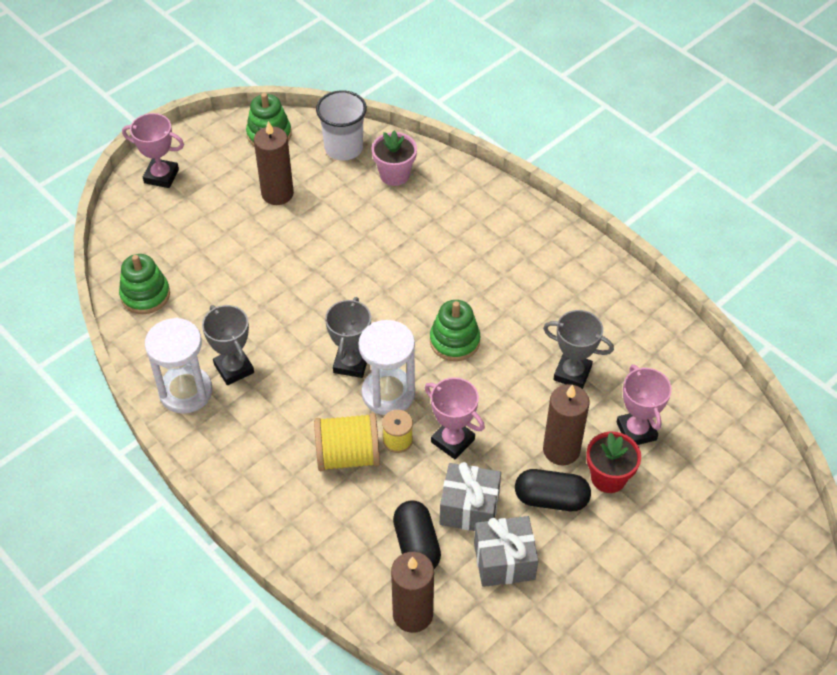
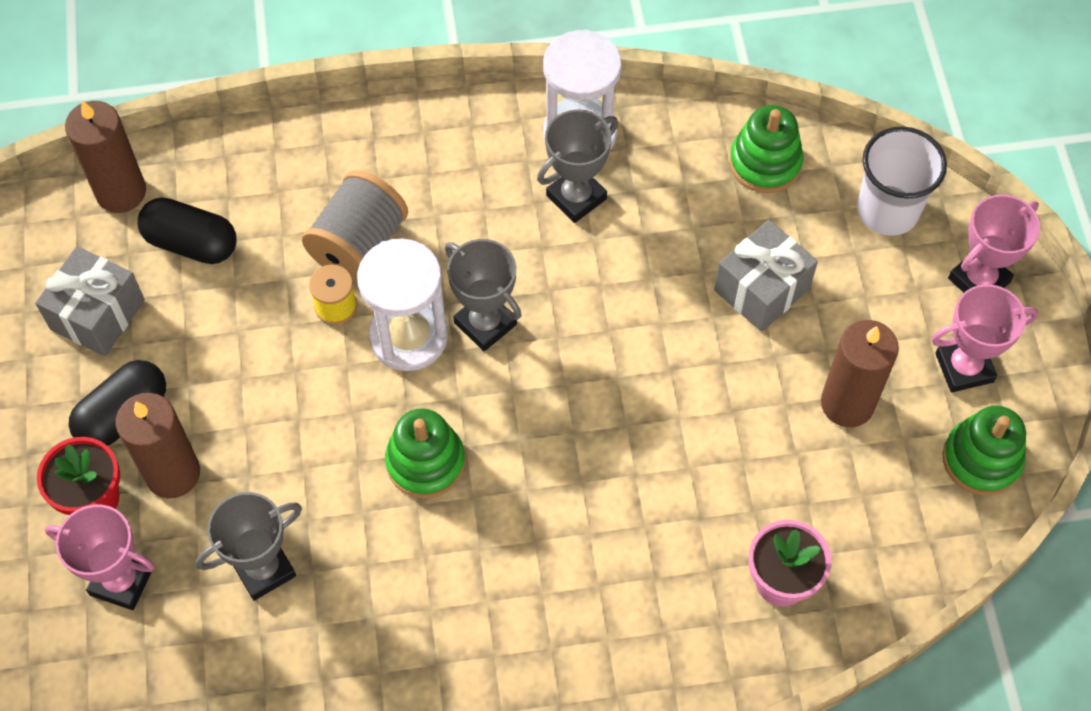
camera: 125 degrees right, 10 degrees up
grey trophy [202,305,254,385] -> grey trophy turned 45 degrees counterclockwise [537,109,618,223]
yellow spool [314,413,380,471] -> grey spool [302,170,408,281]
white cup [316,90,367,160] -> white cup moved to [857,127,947,236]
pink trophy [425,377,485,459] -> pink trophy moved to [932,284,1038,393]
grey gift [440,462,501,531] -> grey gift moved to [714,220,818,332]

